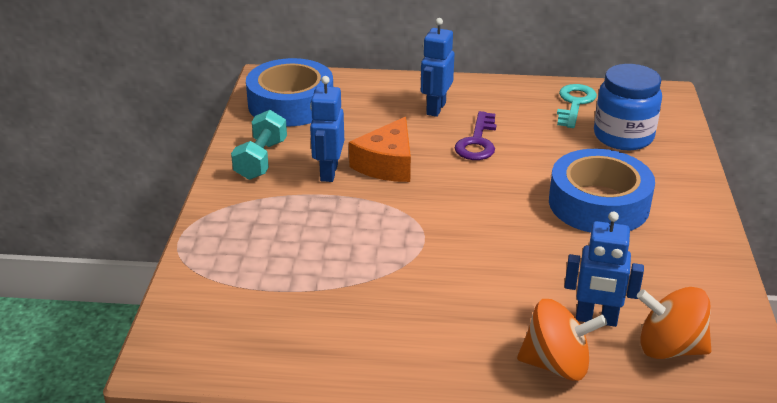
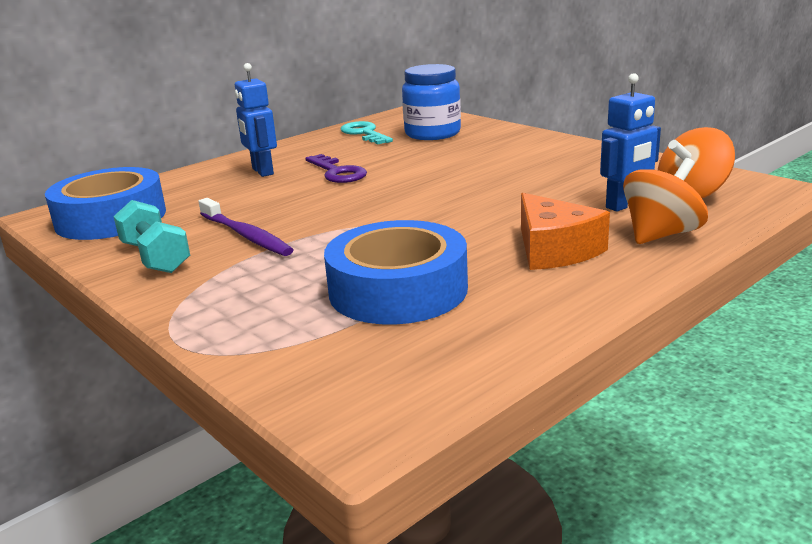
camera: 45 degrees left, 10 degrees down
blue robot [310,76,344,182] -> purple toothbrush [198,198,293,256]
orange cheese [349,117,411,182] -> orange cheese moved to [521,193,610,270]
blue tape [549,149,655,233] -> blue tape moved to [324,220,468,325]

